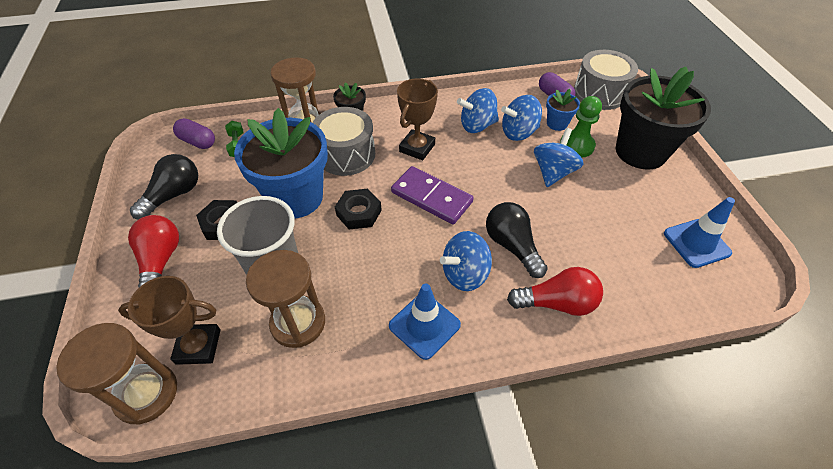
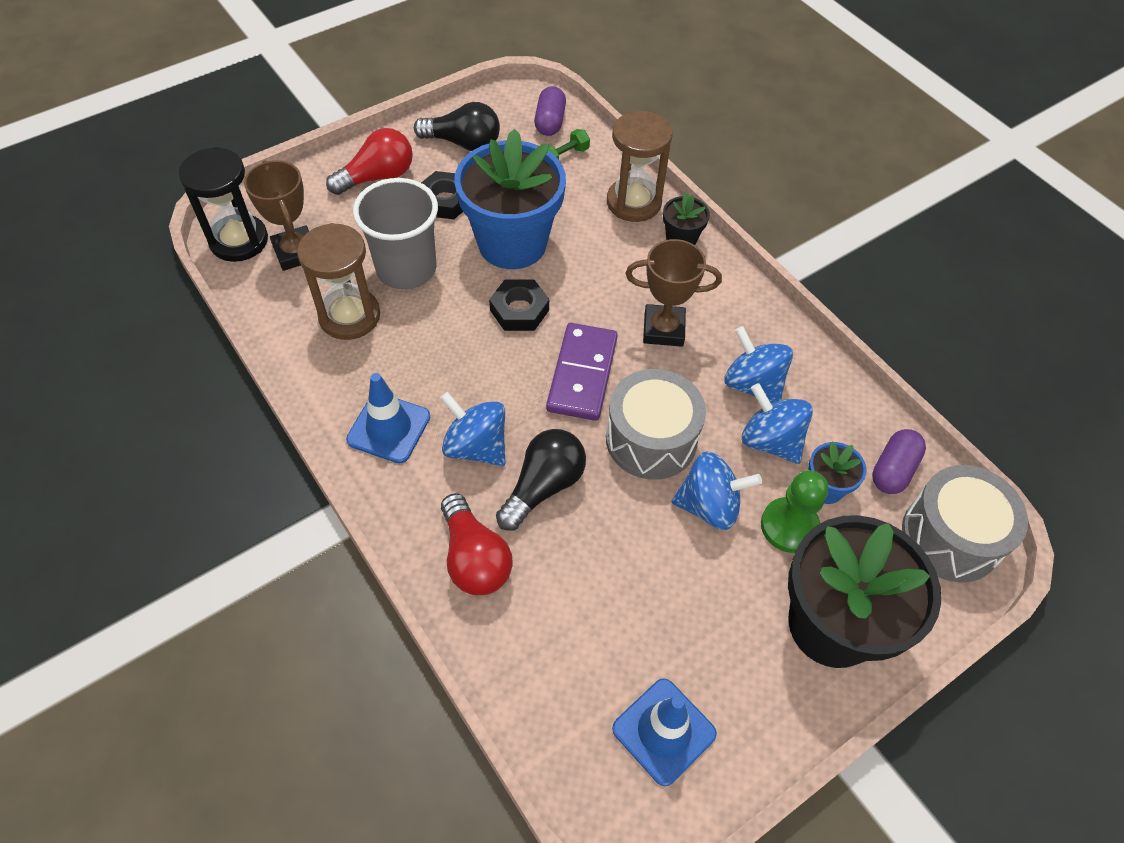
camera: 65 degrees right, 5 degrees up
brown hourglass [56,323,177,424] -> black hourglass [179,147,268,262]
grey drum [313,107,375,176] -> grey drum moved to [606,369,706,480]

